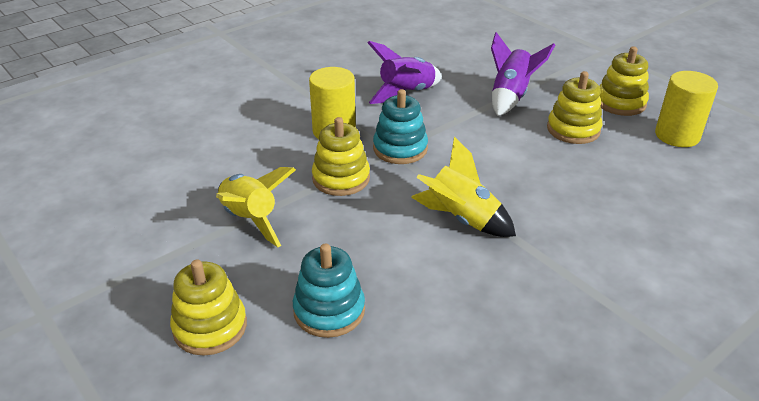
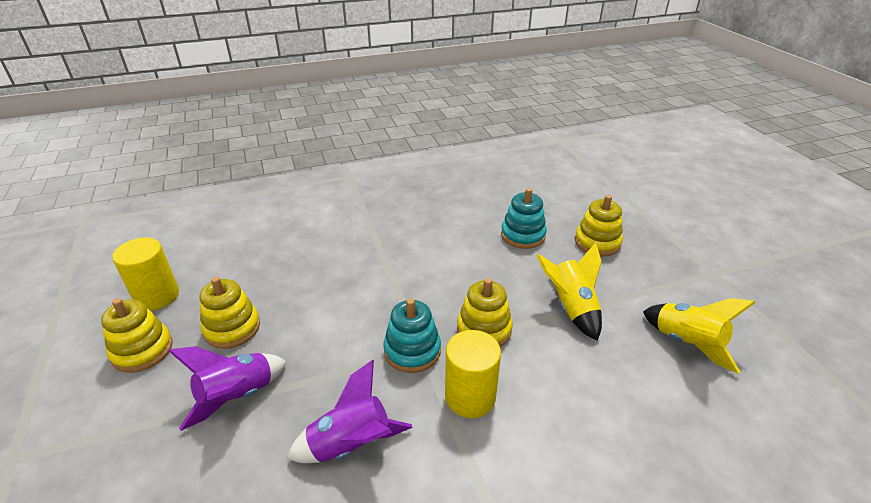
camera: 160 degrees left, 0 degrees up
yellow rocket [411,137,516,237] -> yellow rocket moved to [643,298,756,374]

